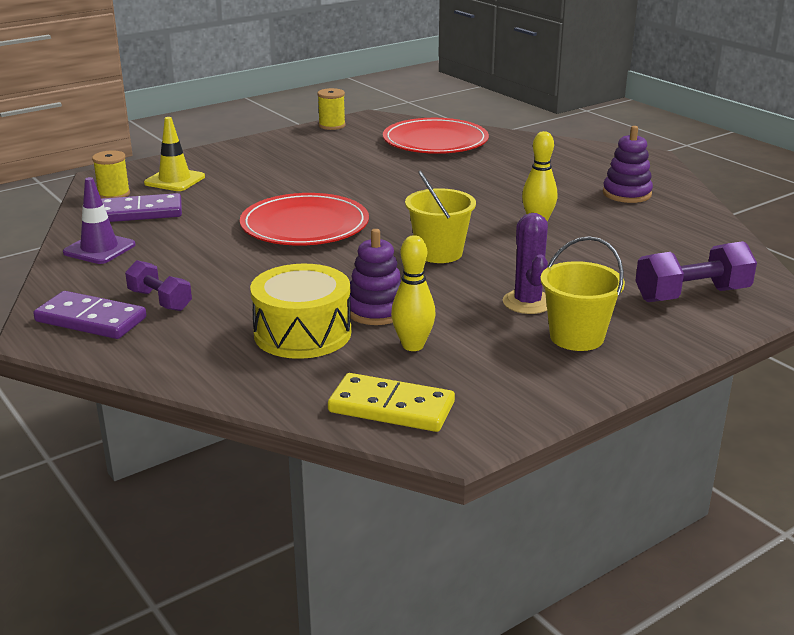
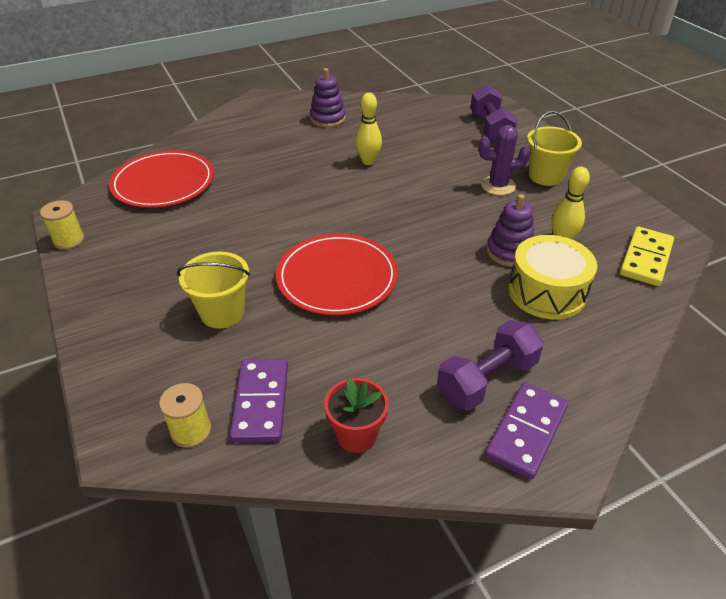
camera: 80 degrees left, 15 degrees up
purple traffic cone [63,177,136,264] -> red flower pot [324,378,389,453]
purple dumbbell [125,260,192,311] -> purple dumbbell [437,320,544,410], size x1.53
yellow traffic cone [144,117,205,191] -> none
yellow bucket [405,171,476,263] -> yellow bucket moved to [177,252,250,329]

